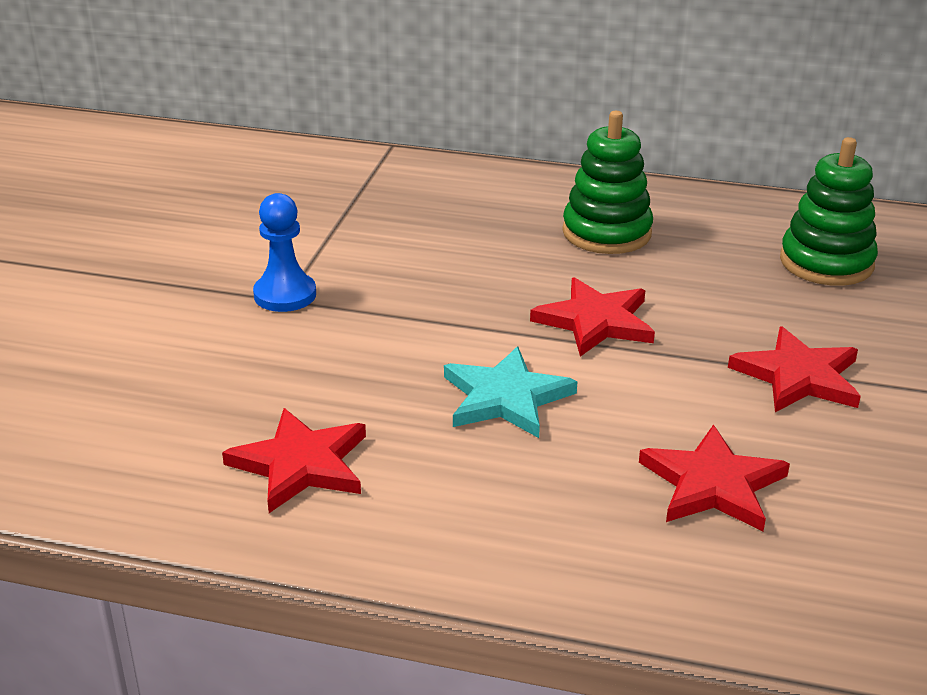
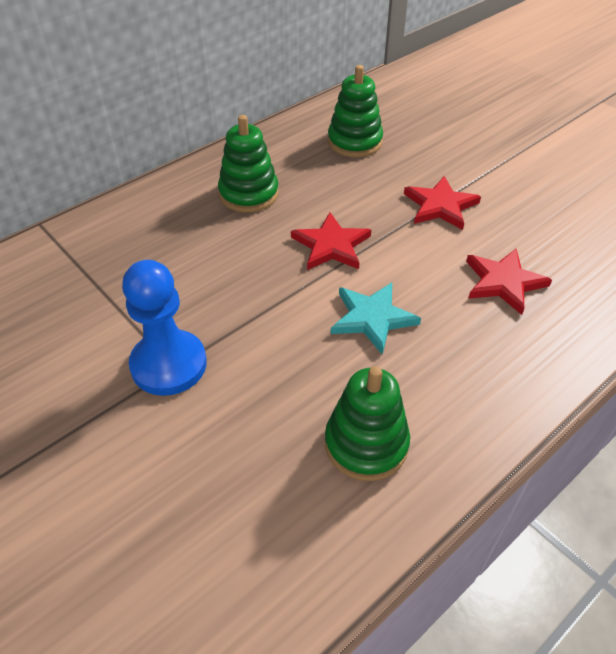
camera: 55 degrees left, 15 degrees up
red star [222,408,366,513] -> green stacking toy [325,366,410,481]
blue pawn [253,193,316,312] -> blue pawn [122,260,207,396], size x1.54

